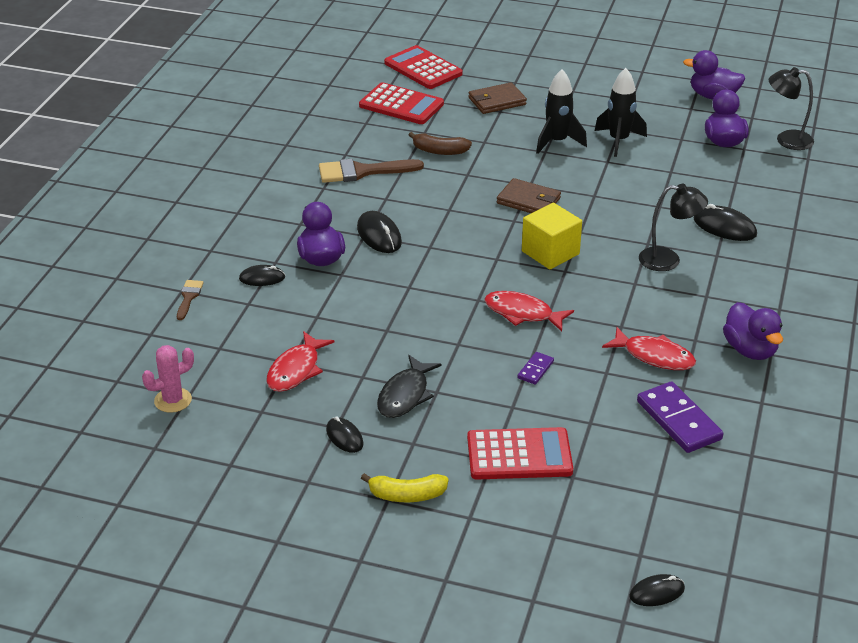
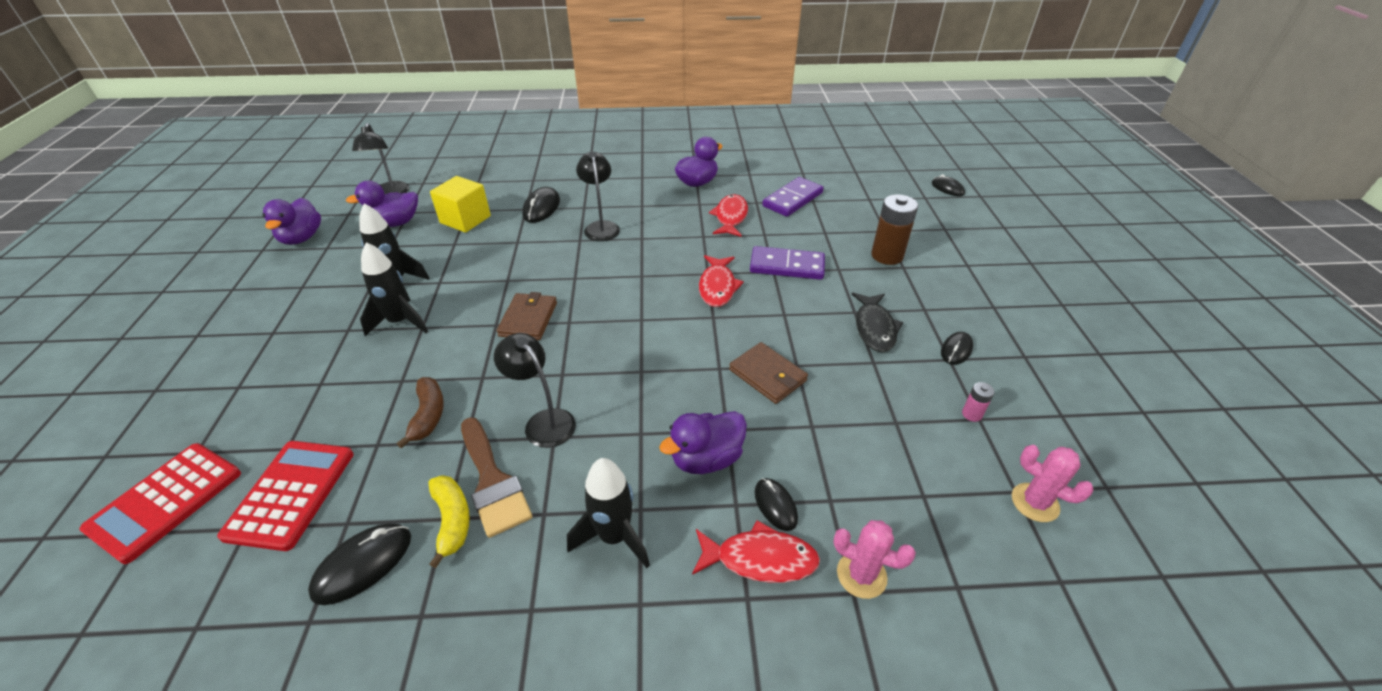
camera: 110 degrees left, 5 degrees up
brown brush [177,280,204,320] -> pink cactus [833,520,916,599]
red fish [266,331,335,392] -> red fish moved to [692,520,820,583]
black mouse [357,211,402,253] -> black mouse moved to [308,523,411,605]
yellow banana [361,473,448,502] -> yellow banana moved to [428,475,470,568]
black fish [377,355,441,418] -> black fish turned 90 degrees clockwise [852,293,903,352]
red calculator [467,427,573,480] -> brown battery [871,194,918,265]
brown wallet [468,82,527,114] -> brown wallet moved to [729,342,808,404]
purple domino [517,352,554,385] -> purple domino [750,246,825,280], size x2.02
yellow cube [522,203,582,269] -> yellow cube moved to [430,176,491,233]
none -> black lamp [494,333,576,448]
none -> black rocket [567,458,650,568]
none -> pink battery [962,382,995,422]

